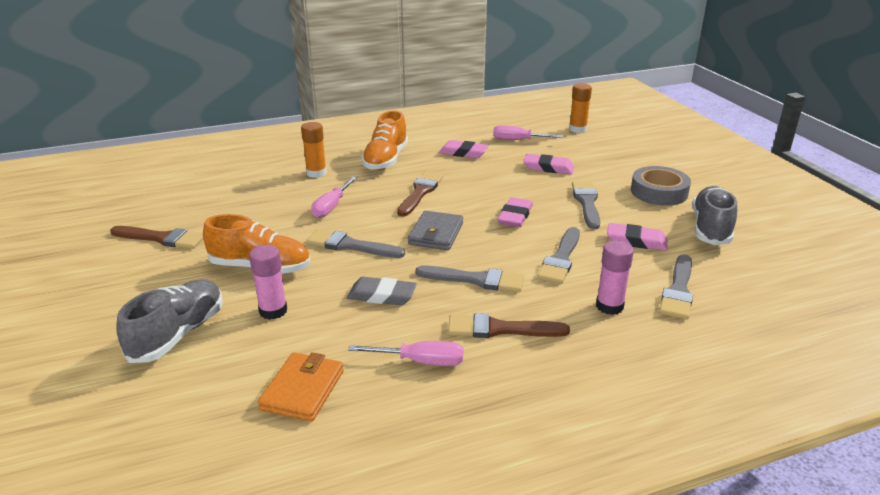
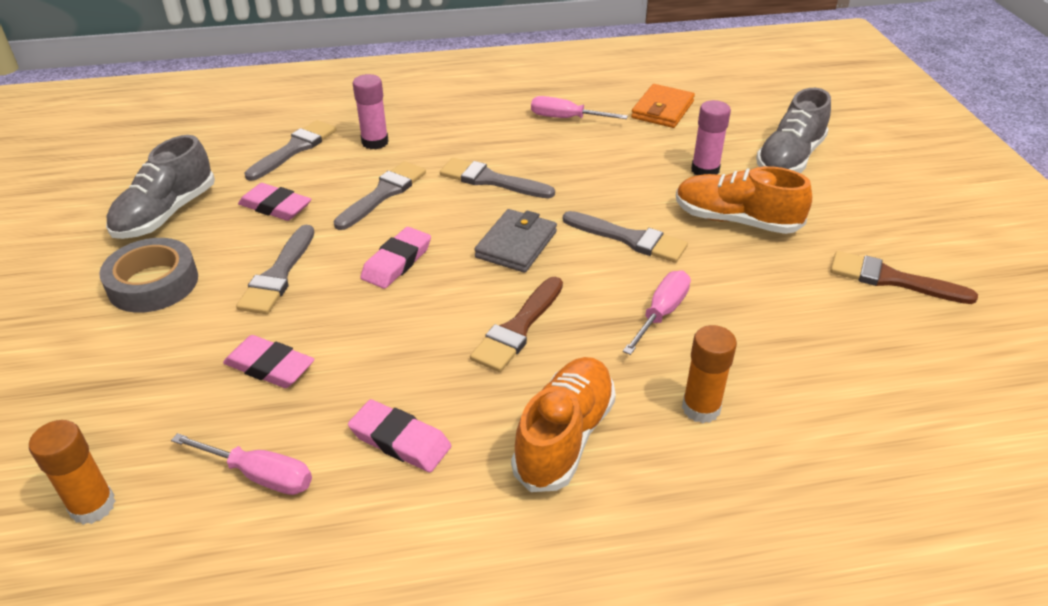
camera: 170 degrees left, 10 degrees up
grey eraser [347,277,417,305] -> none
brown brush [448,313,570,338] -> none

